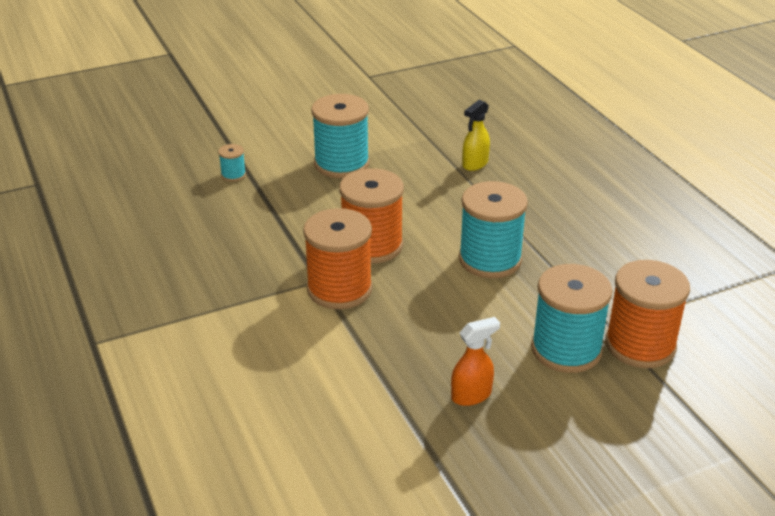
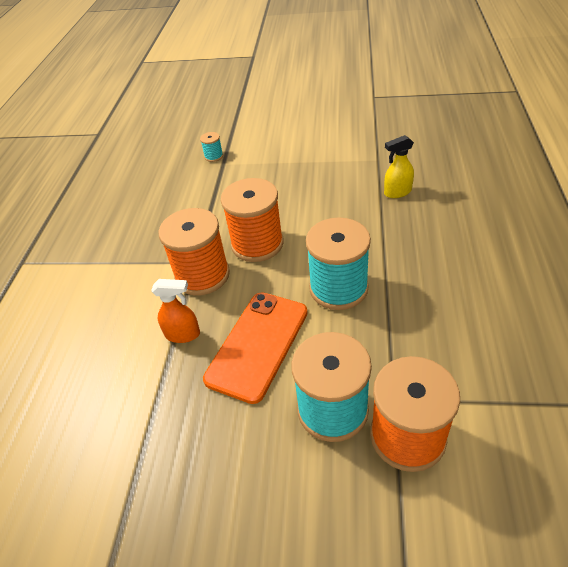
camera: 35 degrees right, 10 degrees up
turquoise spool [311,94,369,178] -> none
orange spray bottle [451,317,500,406] -> orange spray bottle moved to [151,279,200,343]
none -> orange phone [203,292,308,404]

